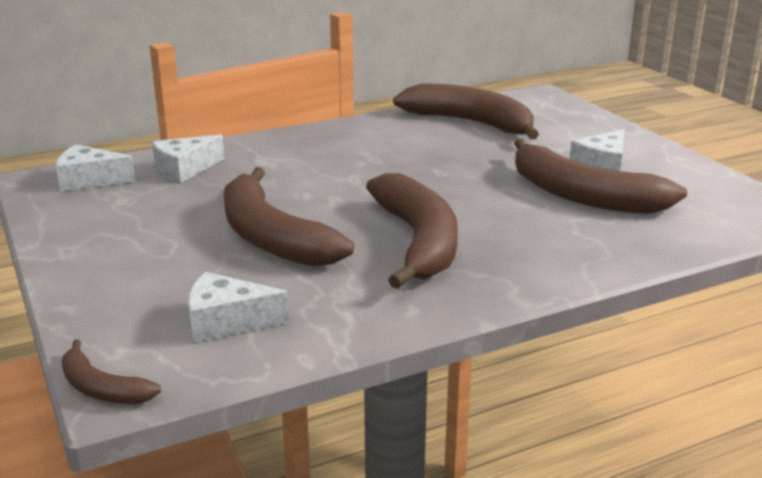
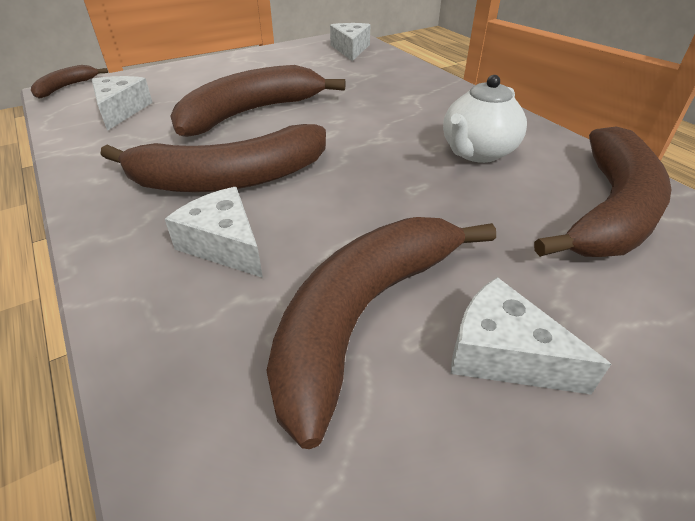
camera: 85 degrees right, 15 degrees up
white cheese [152,134,224,183] -> white cheese moved to [165,187,263,278]
none -> white teapot [443,75,527,163]

